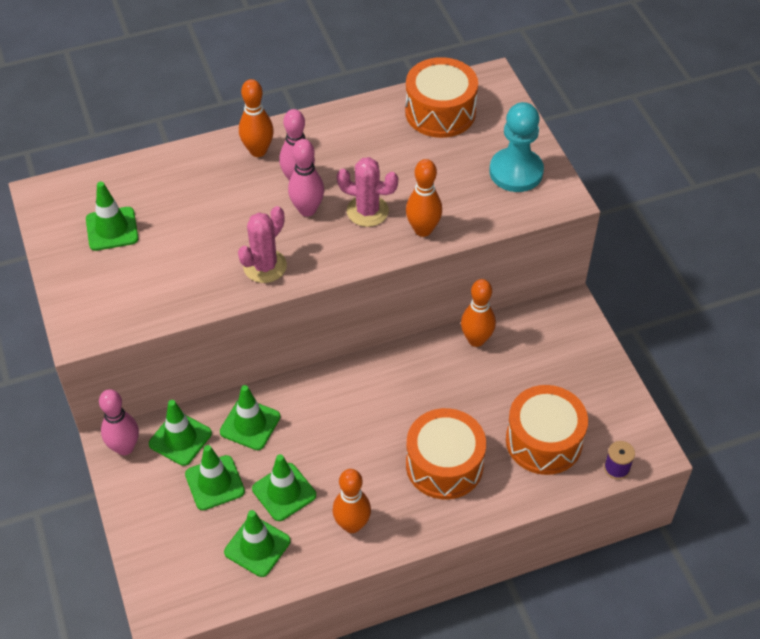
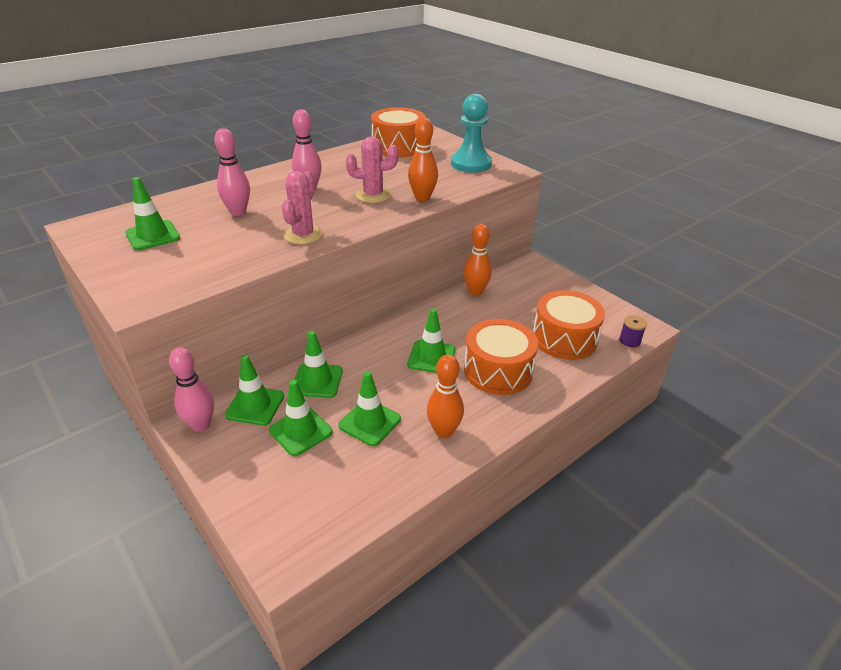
camera: 20 degrees left, 15 degrees down
green traffic cone [224,510,290,577] -> green traffic cone moved to [407,308,455,373]
orange bowling pin [239,79,274,157] -> none
pink bowling pin [288,139,324,217] -> pink bowling pin moved to [214,128,250,216]

